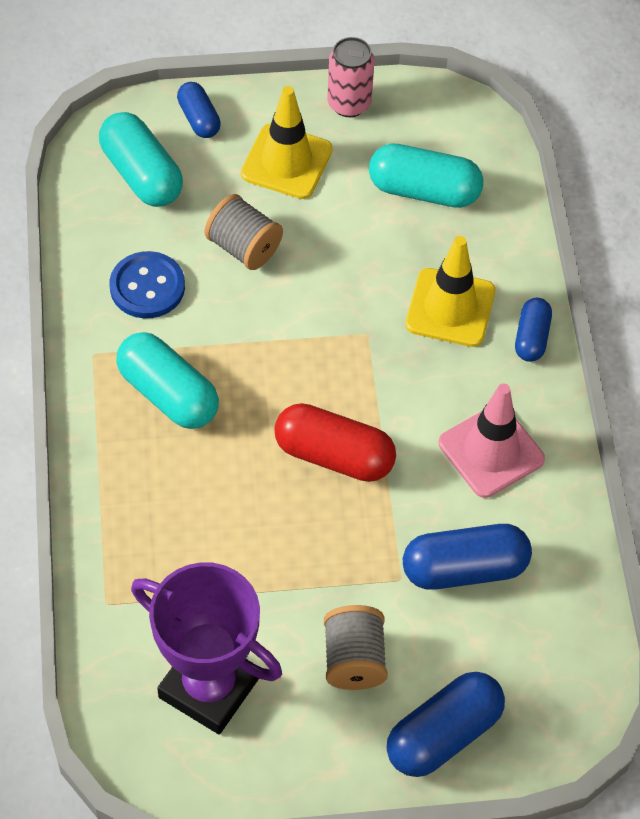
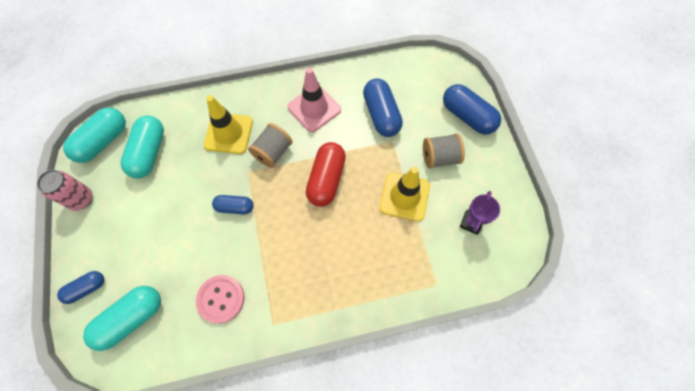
camera: 95 degrees left, 10 degrees up
blue button [110,251,185,318] -> pink button [196,275,245,324]
turquoise capsule [116,332,219,429] -> turquoise capsule moved to [63,108,126,163]
purple trophy [131,562,282,734] -> purple trophy [460,191,500,235], size x0.49
grey spool [205,194,283,270] -> grey spool moved to [248,123,293,168]
yellow traffic cone [241,86,333,199] -> yellow traffic cone moved to [380,166,430,221]
blue capsule [515,298,552,362] -> blue capsule moved to [212,195,254,215]

